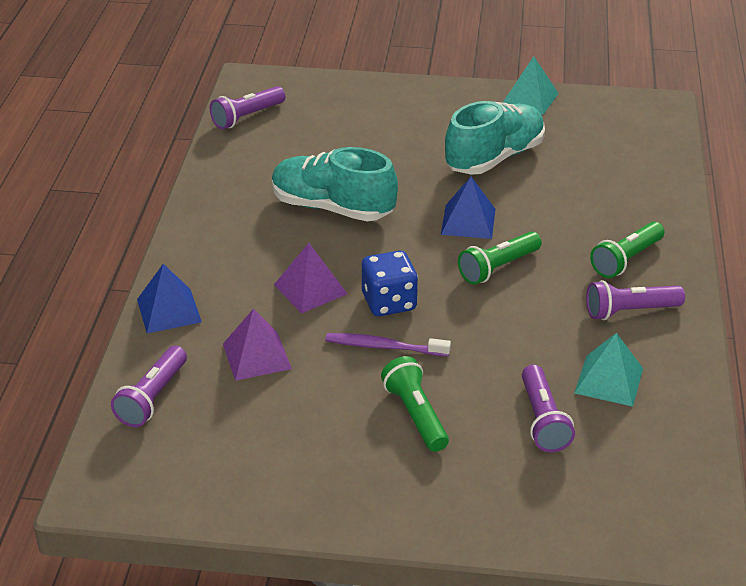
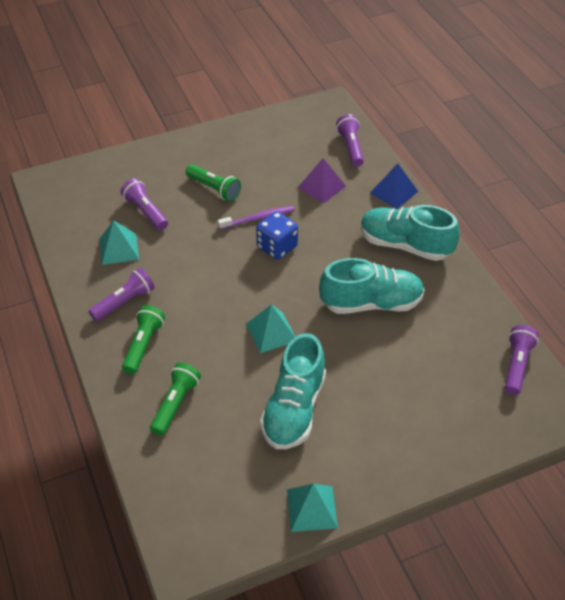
camera: 150 degrees right, 10 degrees up
purple pyramid [274,243,347,313] -> none
blue pyramid [441,177,495,239] -> turquoise pyramid [246,304,295,353]
green flashlight [458,231,542,285] -> green flashlight moved to [150,363,201,436]
none -> turquoise shoe [361,205,459,261]

